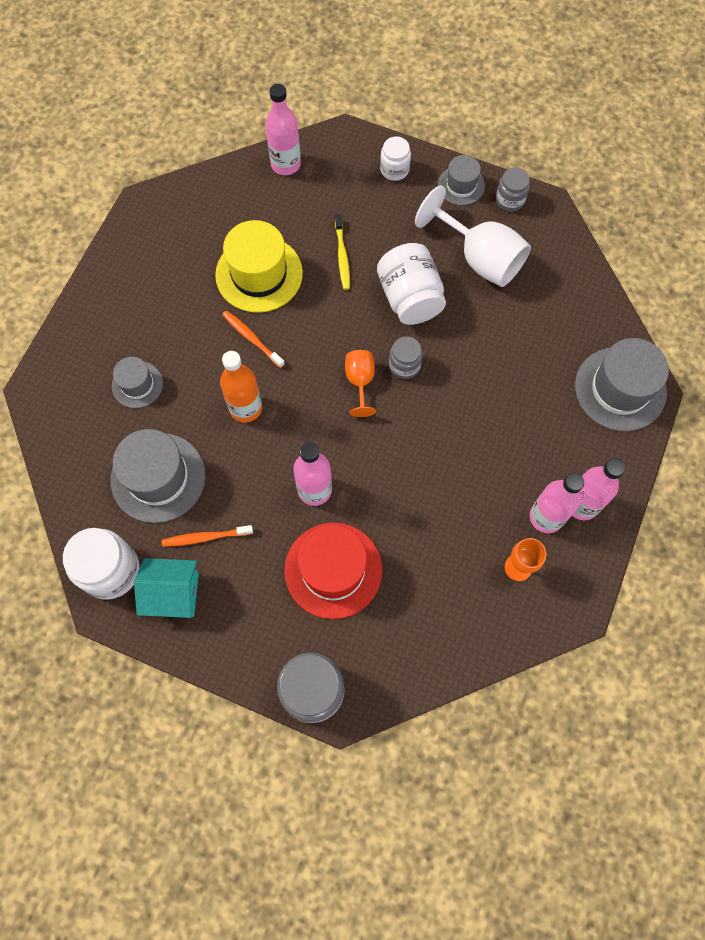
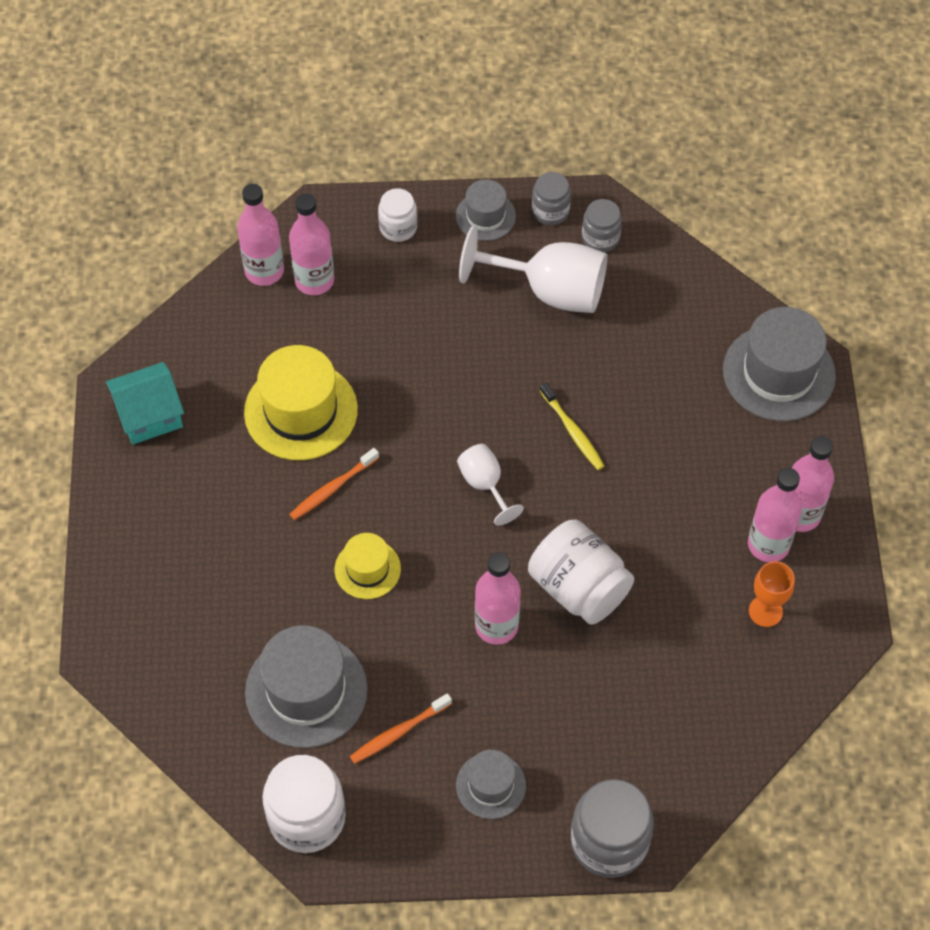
camera: 25 degrees left, 10 degrees down
grey hat [112,357,163,408] -> grey hat moved to [456,750,526,819]
turquoise house [134,558,199,618] -> turquoise house moved to [106,362,184,445]
orange bottle [220,351,262,422] -> yellow hat [335,533,401,599]
orange toothbrush [222,310,285,368] -> orange toothbrush turned 60 degrees counterclockwise [289,448,379,520]
red hat [284,522,382,619] -> none
yellow toothbrush [335,214,350,290] -> yellow toothbrush moved to [540,382,604,470]
orange goblet [345,350,376,417] -> white goblet [457,444,524,526]
white jar [377,243,446,325] -> white jar moved to [528,520,634,625]
grey jar [389,336,423,379] -> grey jar moved to [582,199,622,252]
none -> pink bottle [289,194,334,295]

